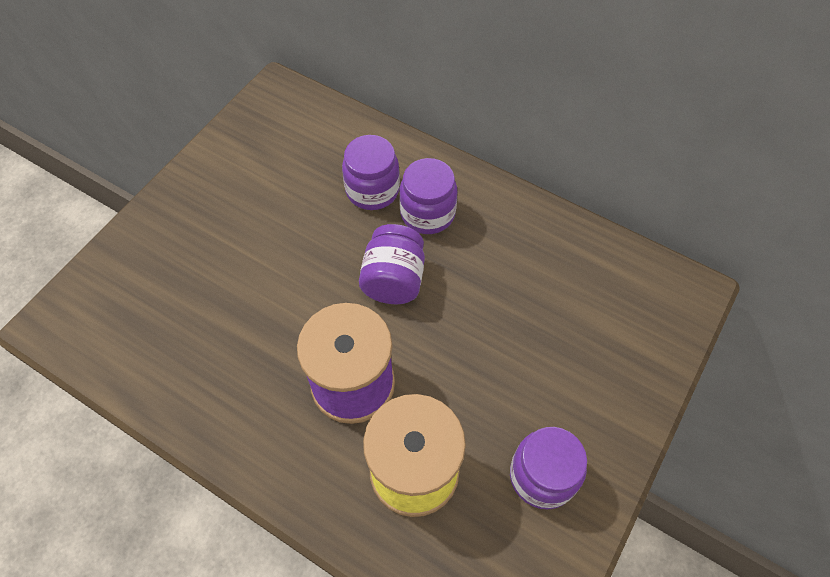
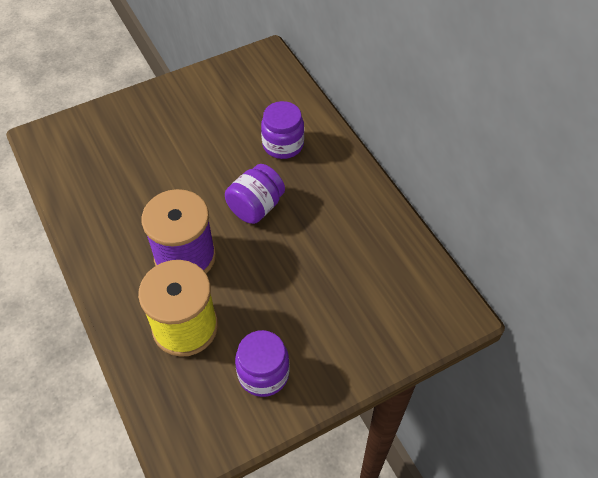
camera: 30 degrees right, 5 degrees down
purple jar [399,158,457,234] -> none

